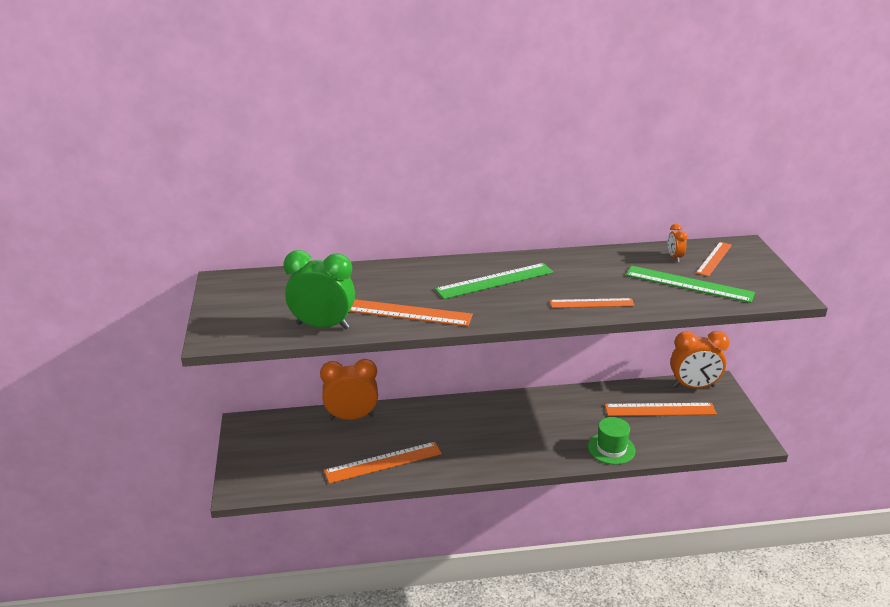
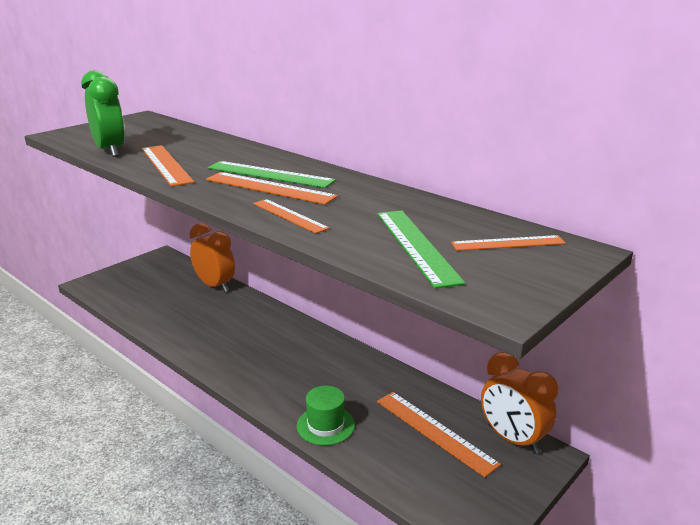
camera: 50 degrees right, 5 degrees down
orange ruler [324,442,442,484] -> orange ruler moved to [206,172,338,205]
orange clock [668,224,688,262] -> none

